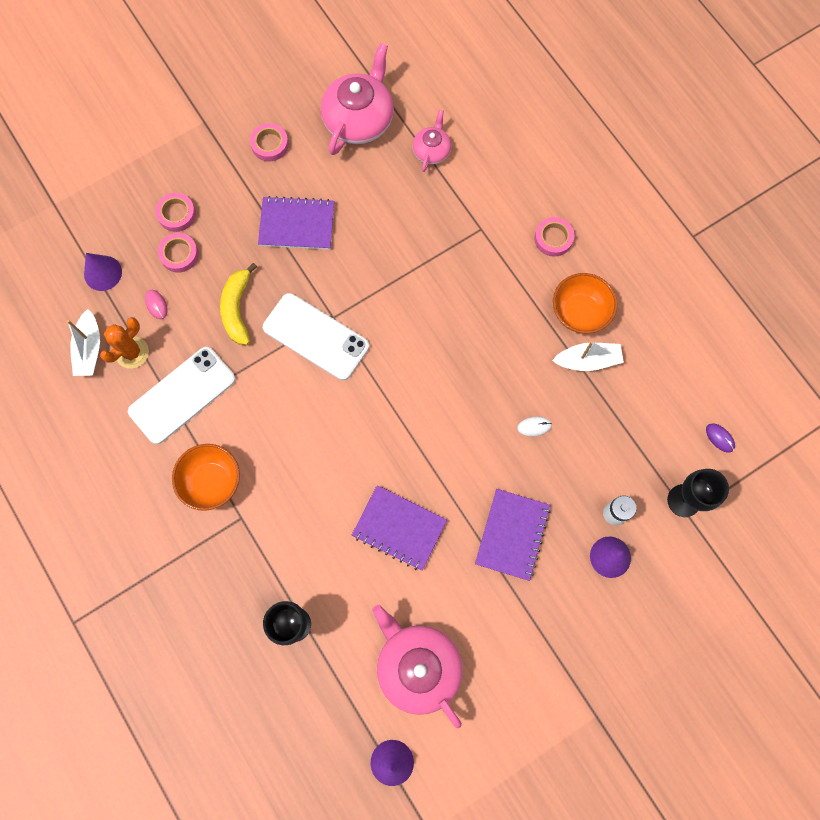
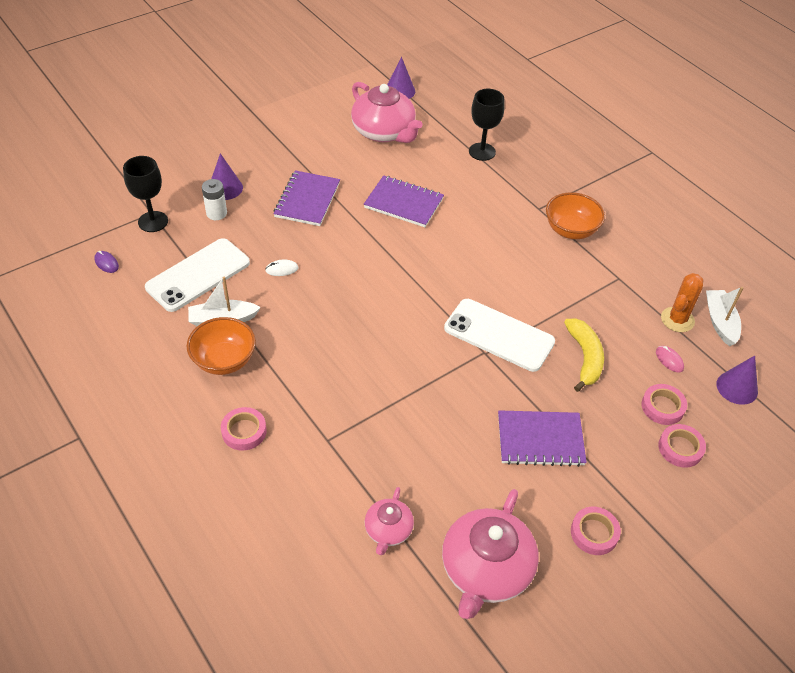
camera: 175 degrees right, 25 degrees down
white phone [128,347,235,444] -> white phone moved to [145,238,250,312]

